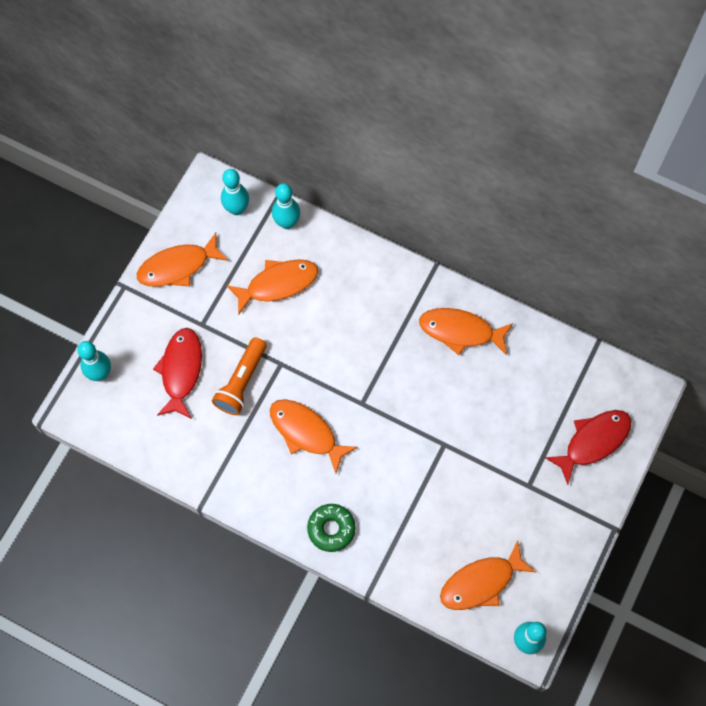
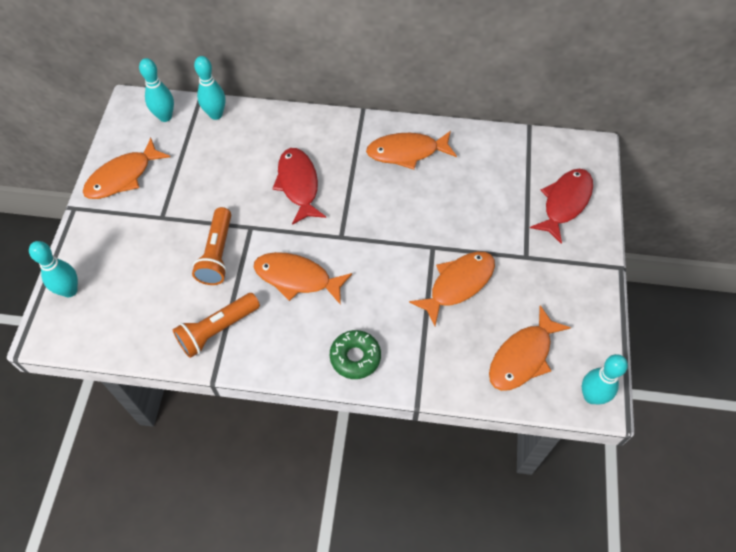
camera: 20 degrees left, 10 degrees down
red fish [153,328,202,419] -> red fish moved to [272,148,326,225]
orange fish [226,259,318,315] -> orange fish moved to [409,251,495,326]
none -> orange flashlight [173,293,260,358]

